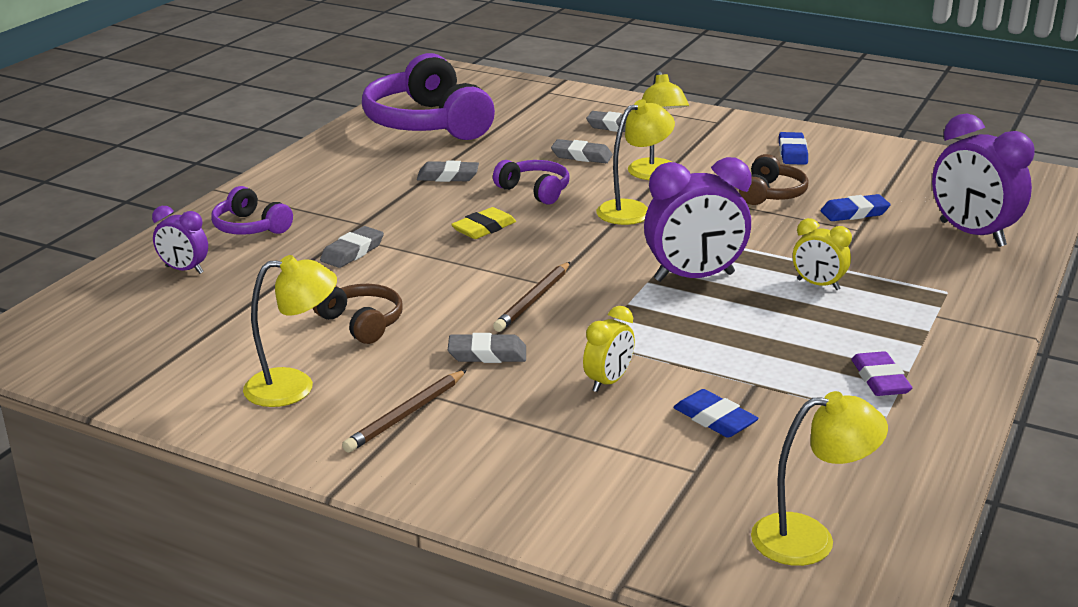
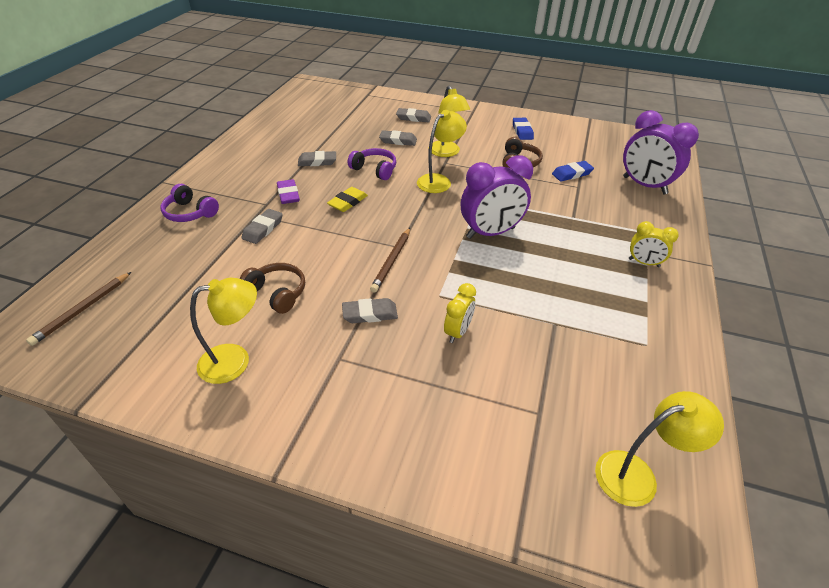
camera: 10 degrees left, 15 degrees up
purple clock [152,206,208,274] -> none
brown pencil [342,370,467,453] -> brown pencil moved to [26,272,131,346]
purple headphones [362,53,495,140] -> none
blue eraser [673,389,759,438] -> none
yellow clock [793,218,852,290] -> yellow clock moved to [629,221,679,267]
purple eraser [851,351,912,396] -> purple eraser moved to [277,179,300,204]

